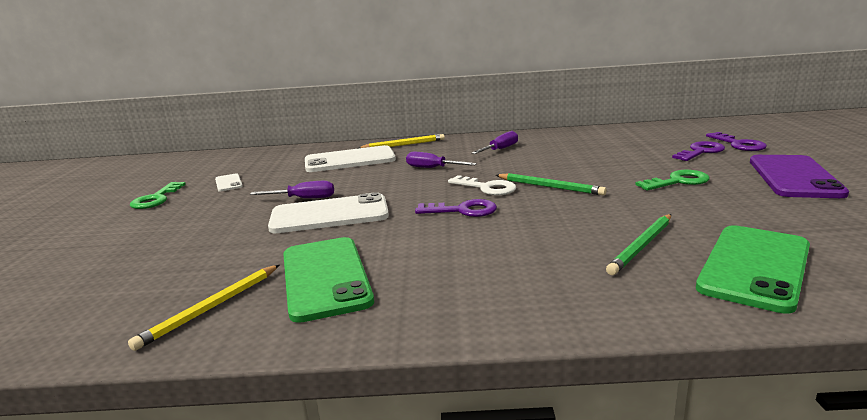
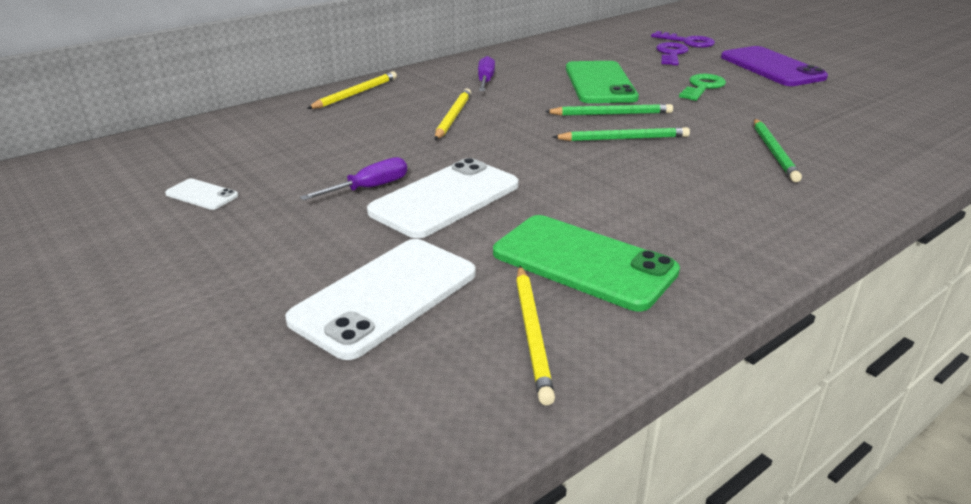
camera: 40 degrees left, 10 degrees up
green key [130,182,186,209] -> none
white phone [305,145,396,172] -> white phone moved to [285,239,476,360]
purple screwdriver [406,152,477,168] -> yellow pencil [435,88,471,140]
purple key [415,199,497,217] -> none
white key [448,175,516,195] -> none
green phone [696,225,810,314] -> green phone moved to [566,61,639,103]
none -> green pencil [553,127,690,141]

